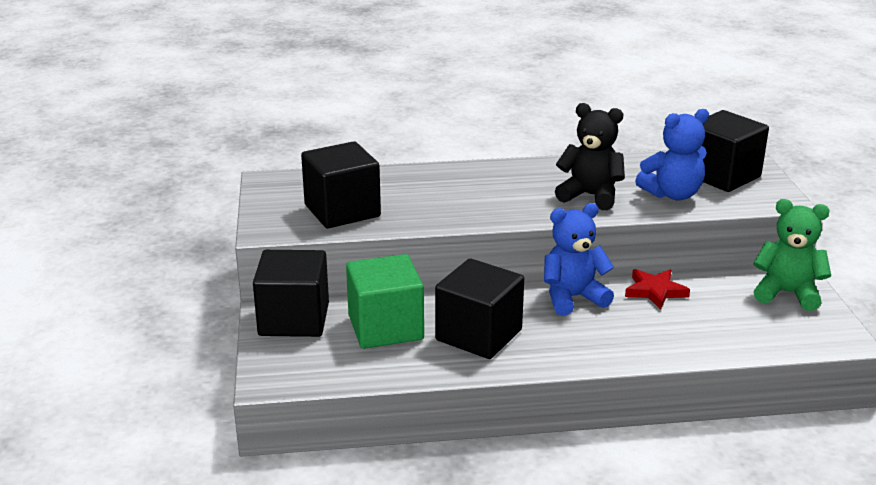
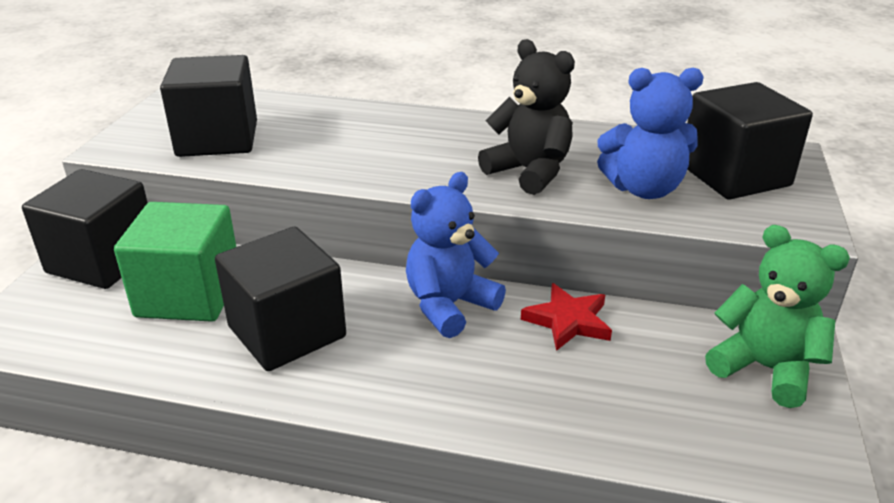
camera: 20 degrees right, 5 degrees up
blue teddy bear [544,203,614,316] -> blue teddy bear turned 45 degrees counterclockwise [406,172,506,338]

